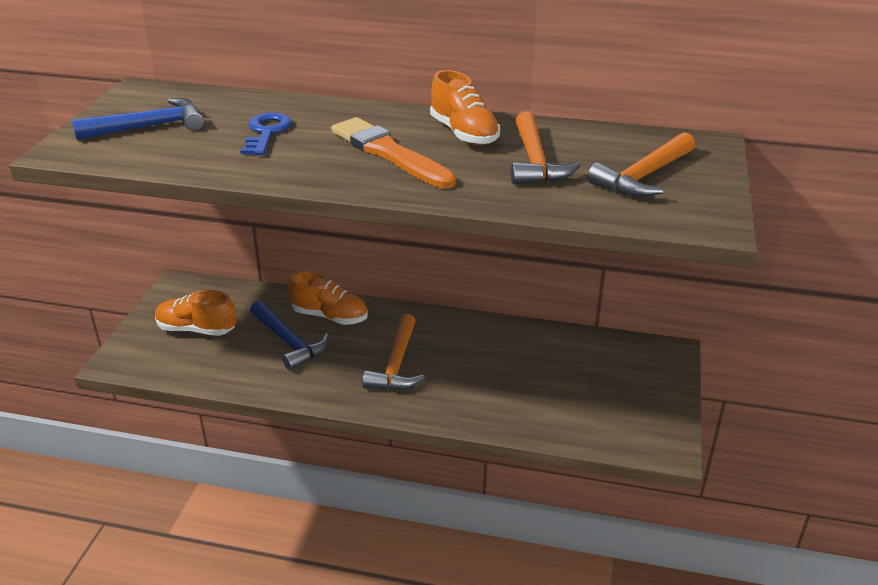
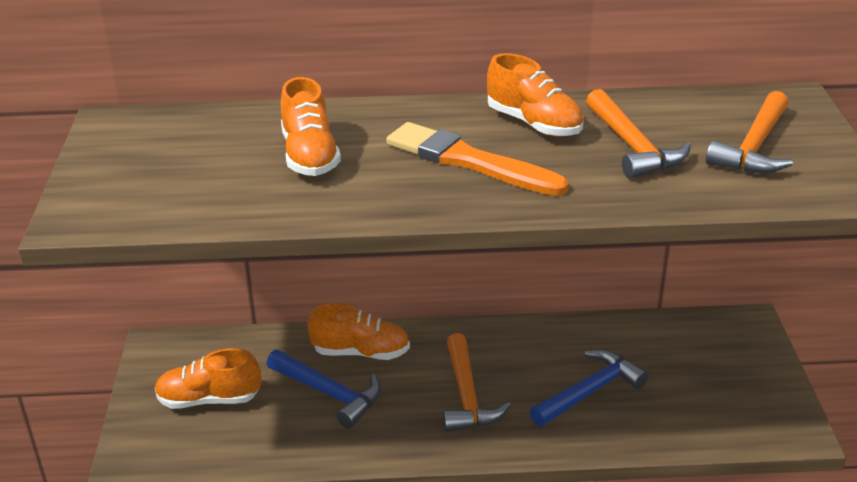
camera: 15 degrees left, 0 degrees up
blue hammer [72,98,204,140] -> blue hammer moved to [530,349,649,427]
blue key [240,112,292,155] -> orange shoe [281,77,341,176]

